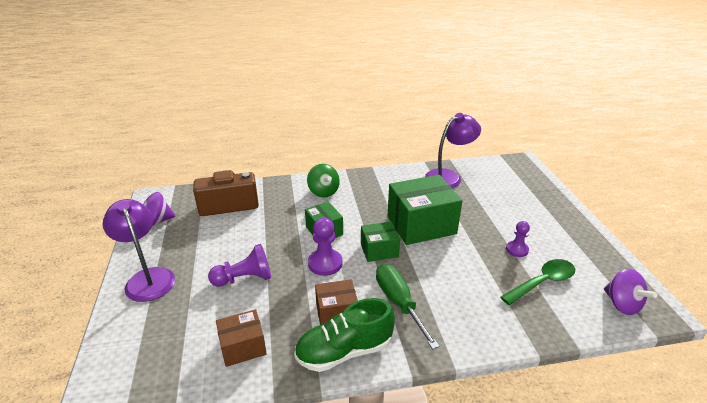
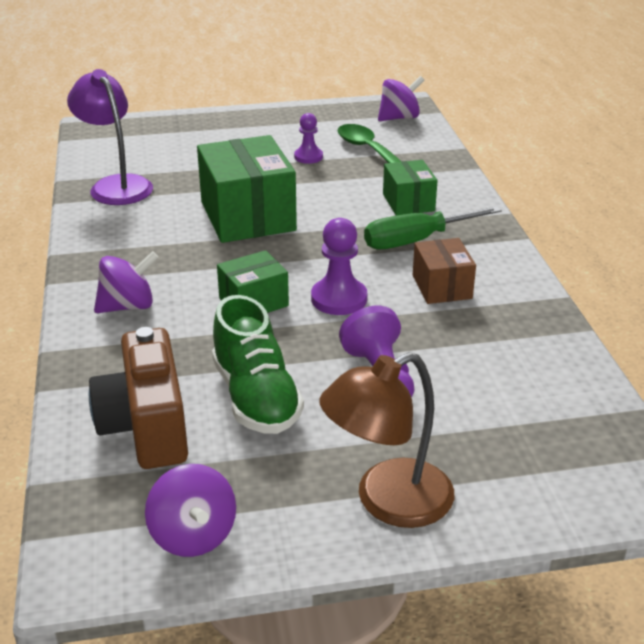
camera: 90 degrees left, 0 degrees up
purple lamp [102,199,175,302] -> brown lamp [319,352,454,528]
brown box [216,309,267,367] -> none
green shoe [294,298,395,372] -> green shoe moved to [212,295,304,434]
green spinning top [307,164,340,198] -> purple spinning top [94,251,159,313]
green box [361,221,400,262] -> green box moved to [383,160,438,216]

